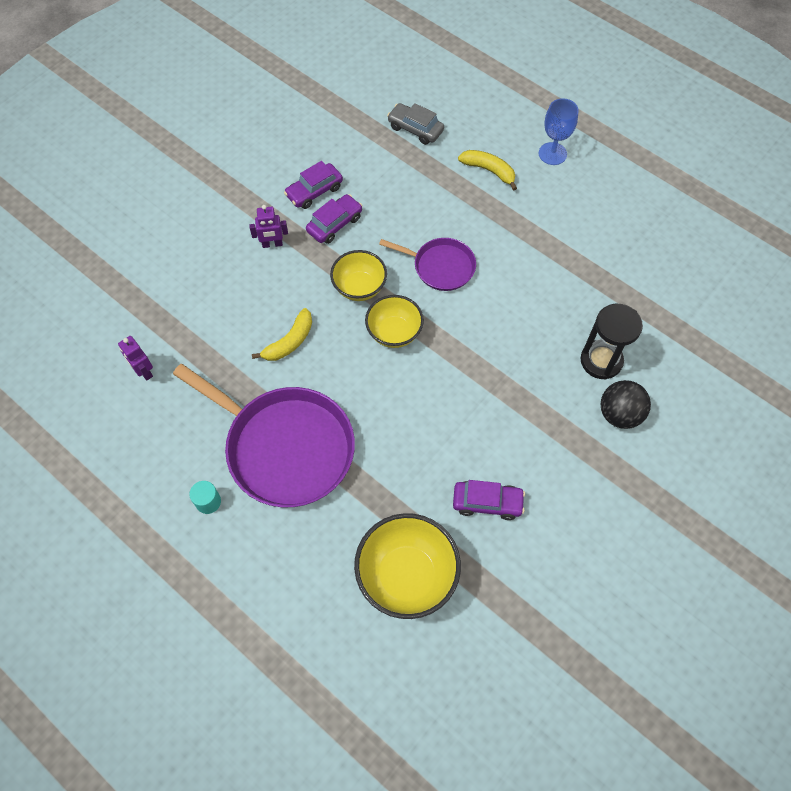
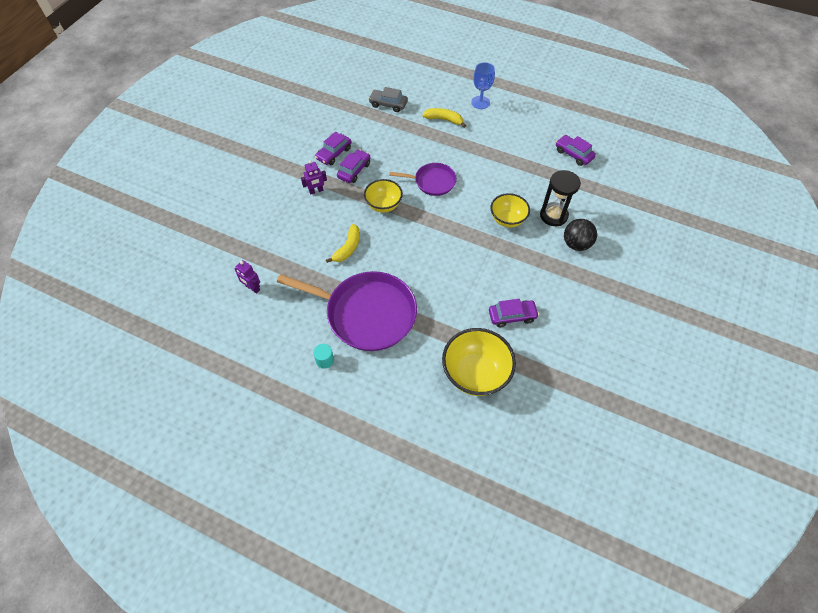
camera: 15 degrees left, 5 degrees down
yellow bowl [365,295,424,348] -> yellow bowl moved to [490,193,530,228]
none -> purple car [556,135,596,166]

